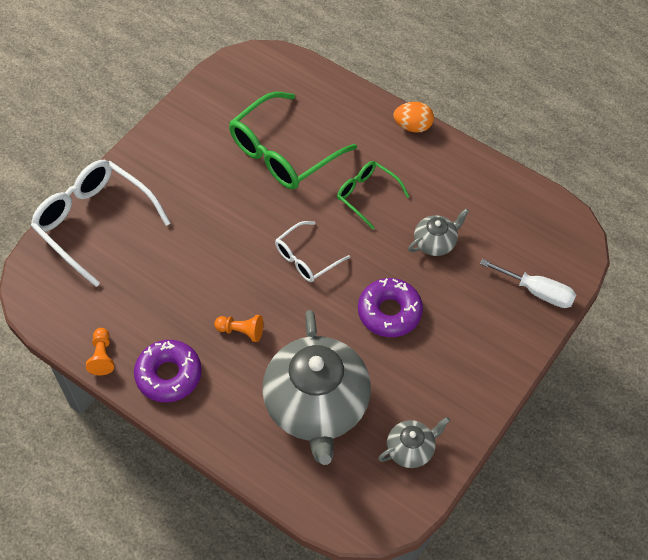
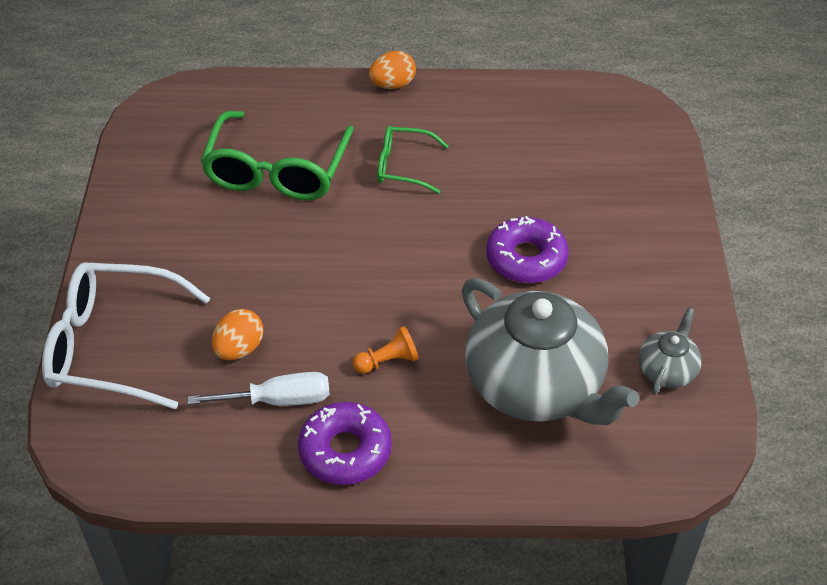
camera: 35 degrees left, 10 degrees down
orange pawn [86,328,114,375] -> none
white glasses [275,221,350,282] -> none
grey teapot [408,208,469,256] -> none
white screwdriver [480,259,576,308] -> white screwdriver moved to [188,372,330,406]
none -> orange egg [212,309,263,360]

